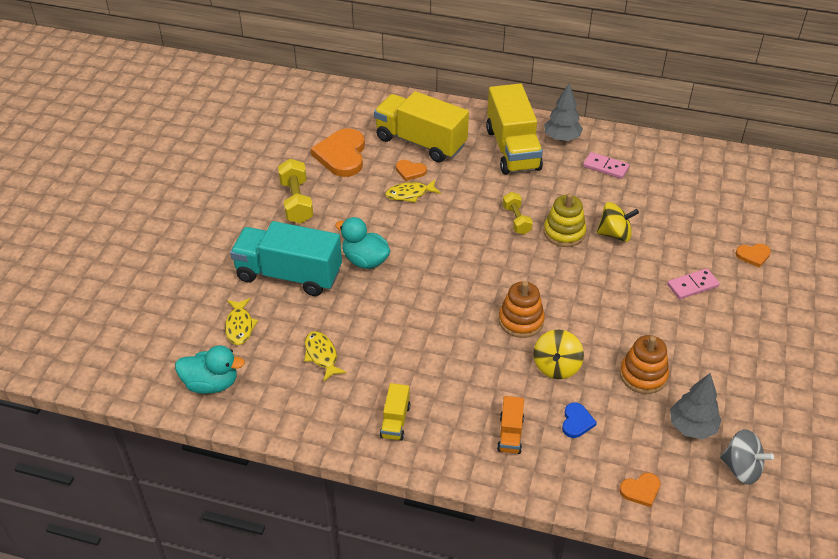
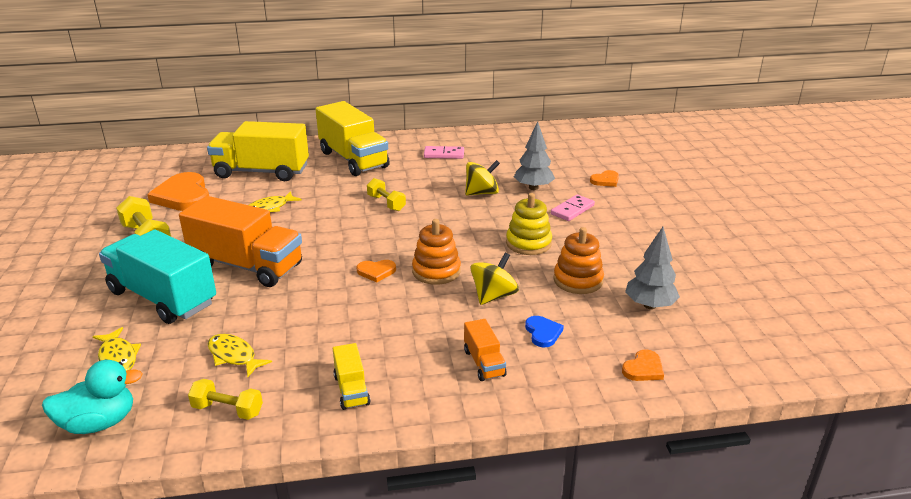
camera: 25 degrees left, 15 degrees down
turquoise truck [230,221,342,296] -> turquoise truck turned 45 degrees clockwise [99,229,216,324]
turquoise duck [335,217,390,269] -> orange truck [179,196,302,287]
orange heart [396,160,427,181] -> orange heart moved to [356,260,396,282]
yellow spinning top [533,330,584,379] -> yellow spinning top turned 135 degrees counterclockwise [470,253,519,305]
grey tree [544,84,583,141] -> grey tree moved to [514,121,555,190]
yellow stacking toy [544,193,586,247] -> yellow stacking toy moved to [506,193,552,255]
grey spinning top [720,429,774,485] -> none
none -> yellow dumbbell [188,379,263,420]

